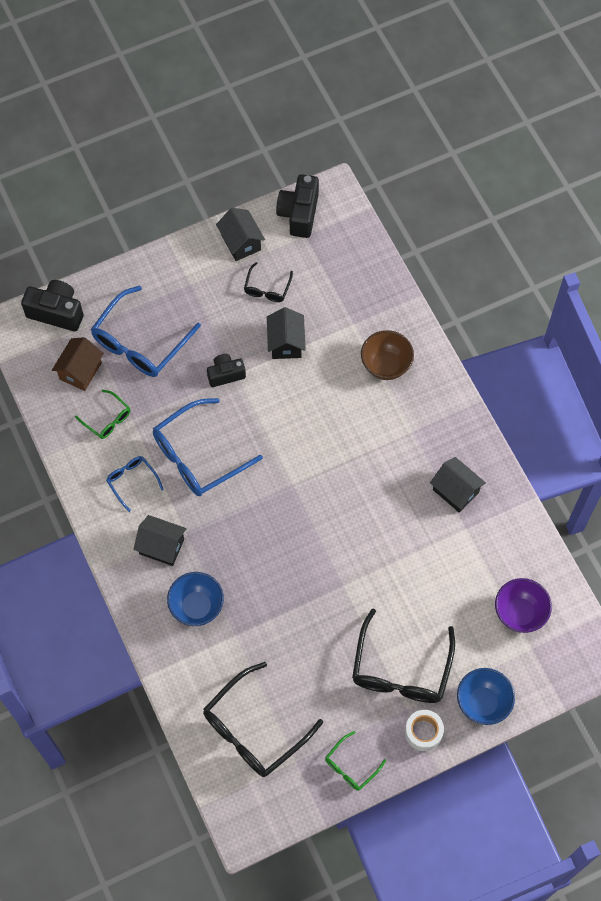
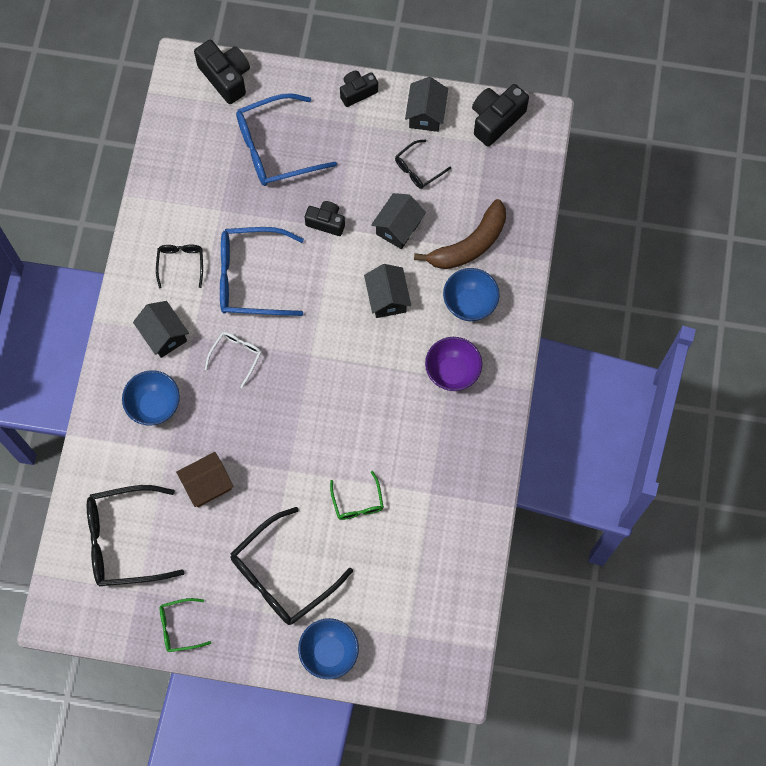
camera: 35 degrees right, 5 degrees up
brown house [52,337,104,391] -> brown house moved to [176,452,234,507]
green glasses [75,390,130,439] -> green glasses moved to [330,471,384,520]
blue glasses [106,456,164,512] -> black glasses [156,244,203,288]
brown bowl [361,330,414,380] -> blue bowl [443,268,500,321]
white tape [405,710,444,751] -> none
black house [430,457,486,513] -> black house moved to [364,264,411,318]
purple bowl [495,578,552,633] -> purple bowl moved to [425,337,482,391]
none -> white glasses [205,332,262,388]
none -> black camera [340,71,378,107]
none -> brown banana [414,199,506,269]

